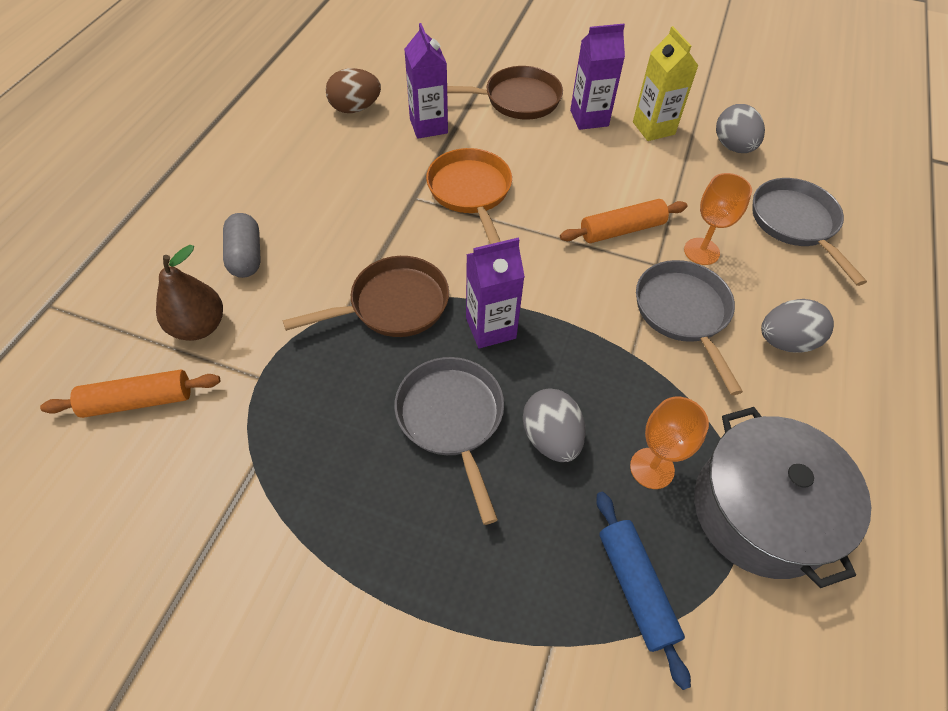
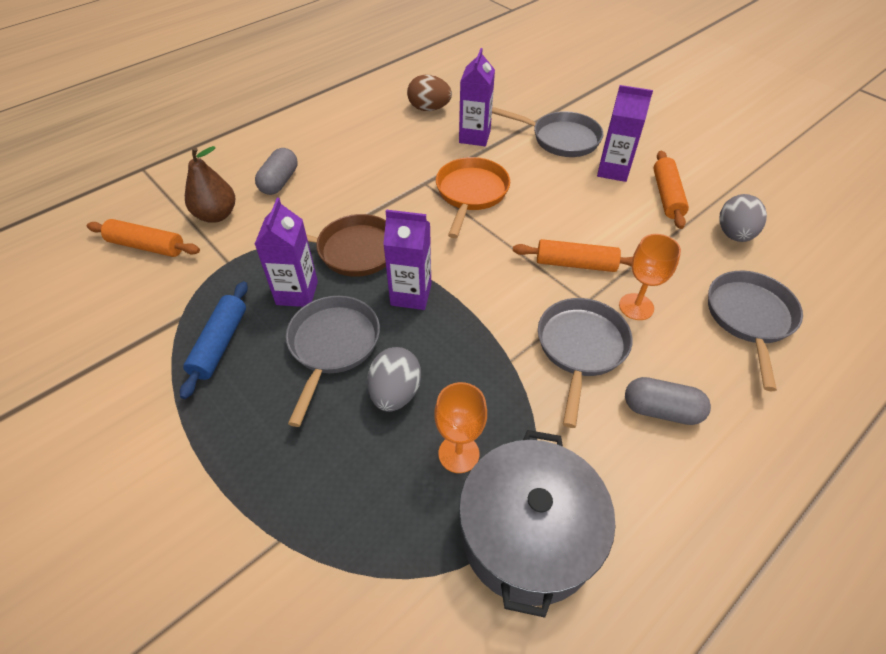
camera: 30 degrees right, 5 degrees down
brown pan [447,66,563,119] -> grey pan [492,107,603,157]
blue rolling pin [596,492,691,690] -> blue rolling pin moved to [180,281,248,399]
yellow carton [633,26,698,141] -> orange rolling pin [653,151,689,229]
grey egg [761,299,834,353] -> grey capsule [625,377,711,425]
none -> purple carton [254,198,318,307]

